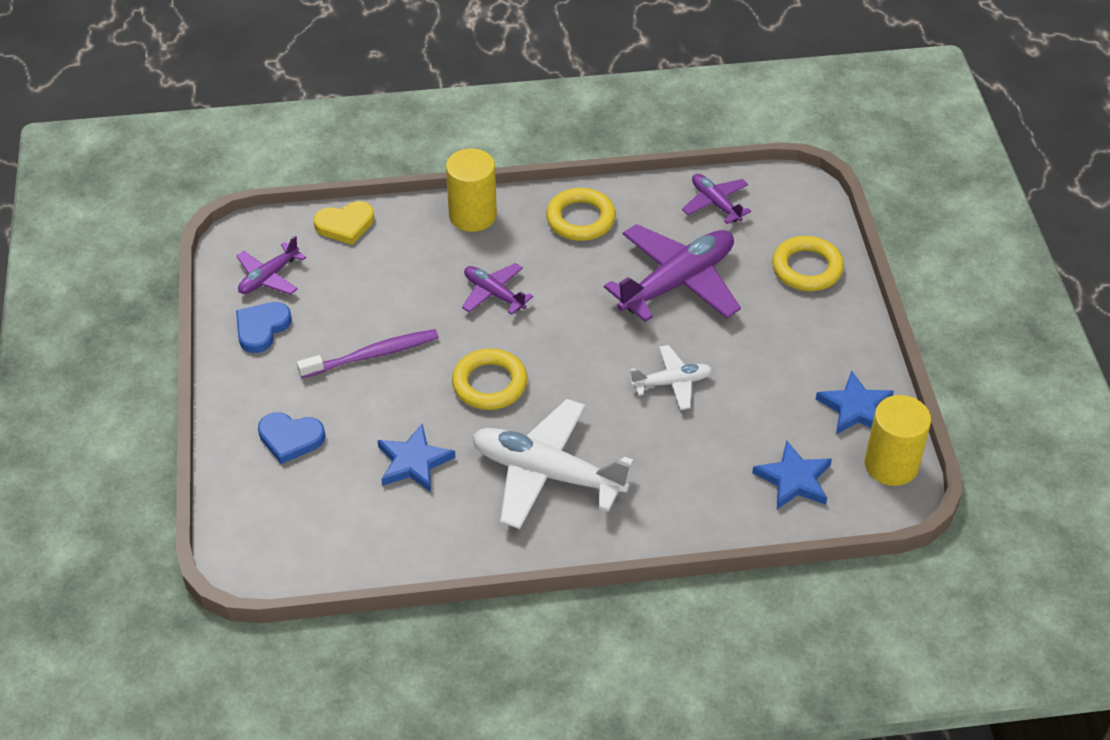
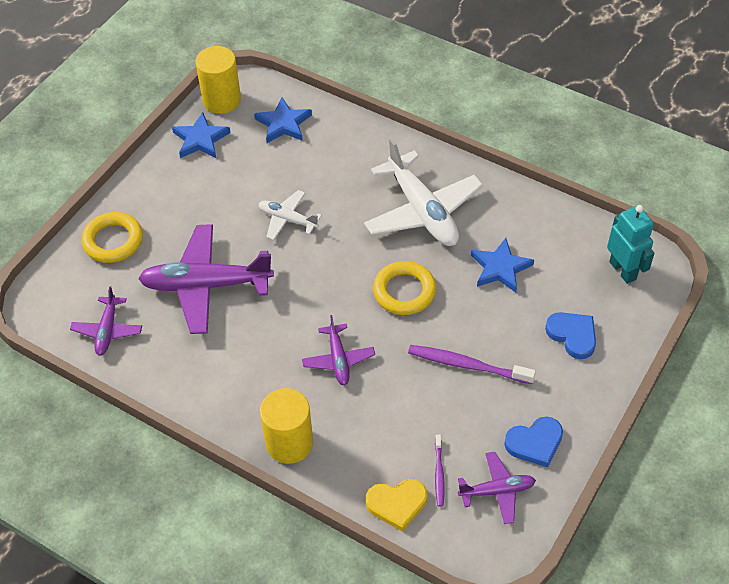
camera: 140 degrees left, 5 degrees up
yellow heart [314,201,374,245] -> yellow heart turned 150 degrees clockwise [366,479,427,532]
yellow ring [546,188,616,241] -> none
none -> purple toothbrush [435,435,445,507]
none -> turquoise robot [607,205,655,284]

